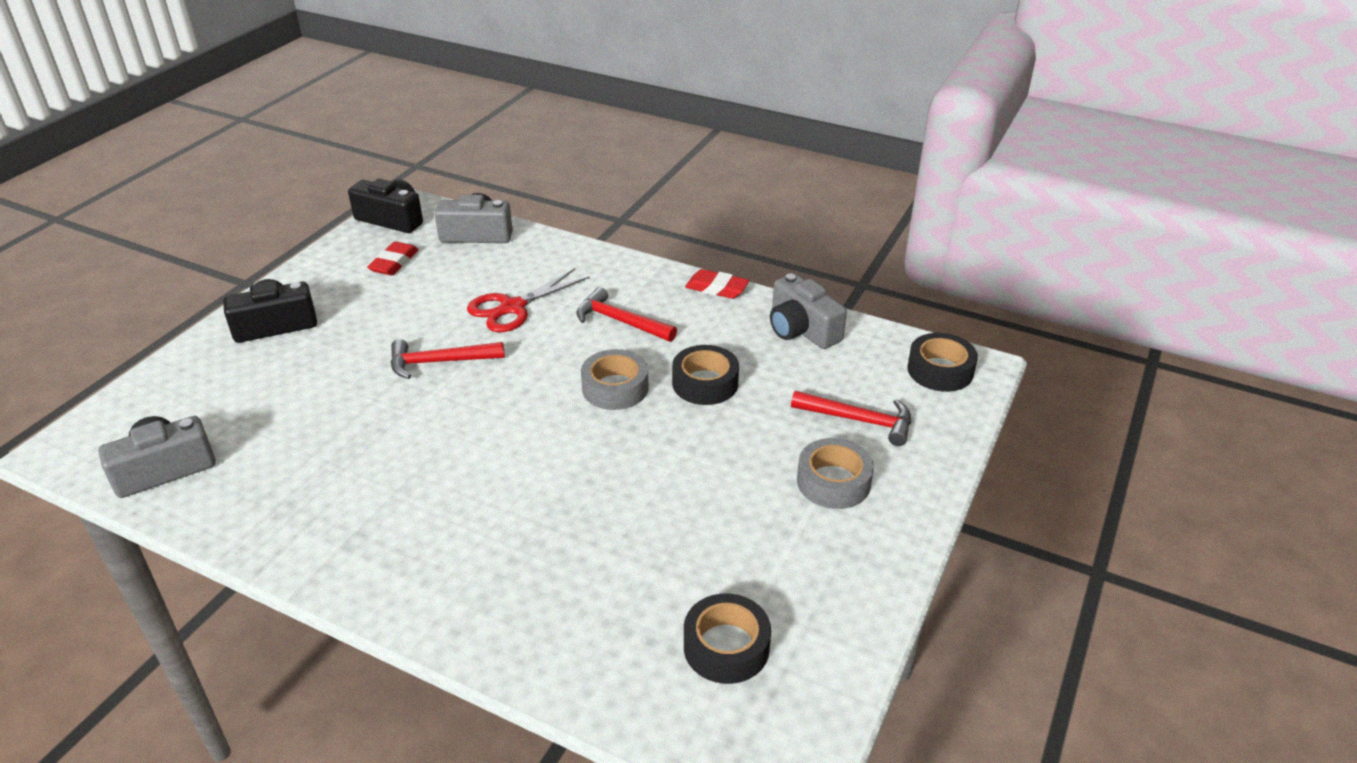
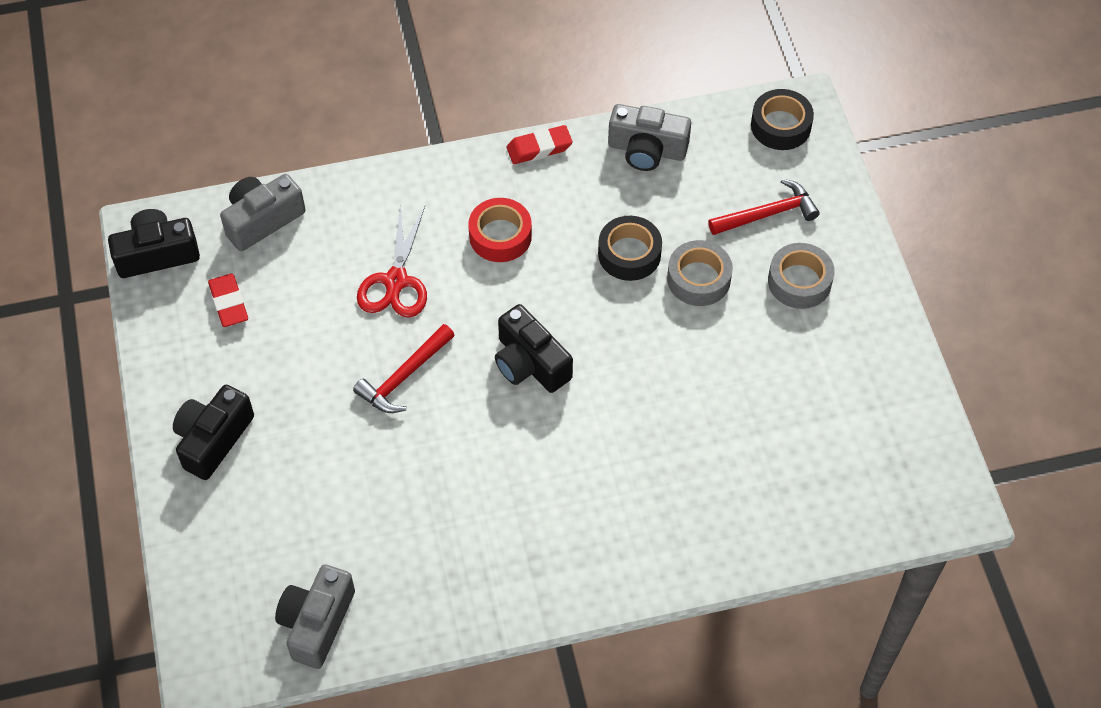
camera: 40 degrees left, 20 degrees up
red hammer [576,287,677,342] -> red tape [468,198,532,262]
grey tape [581,349,649,410] -> grey tape moved to [667,240,733,306]
black tape [684,593,771,684] -> none
none -> black camera [495,304,573,393]

